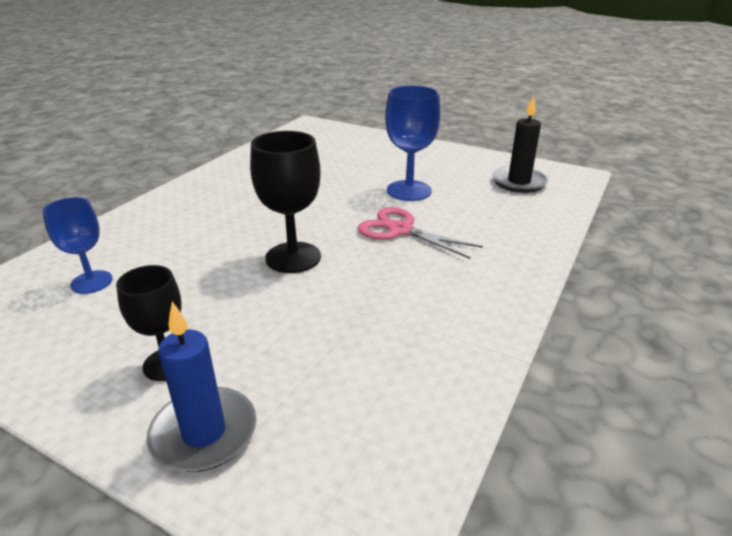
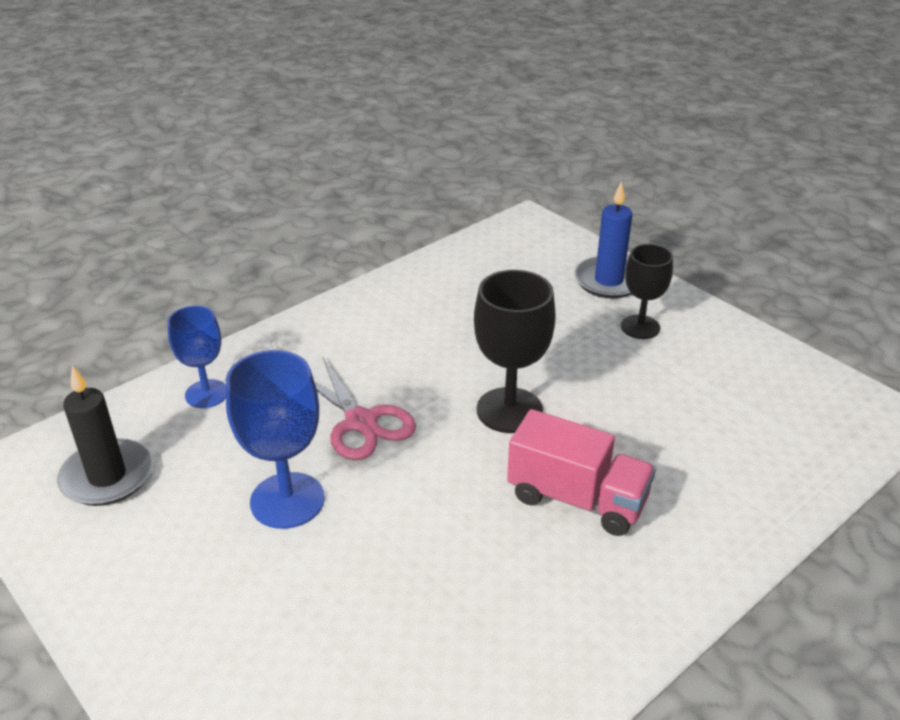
camera: 160 degrees left, 5 degrees up
blue goblet [42,197,112,294] -> blue goblet moved to [168,306,226,408]
none -> pink truck [507,409,656,536]

